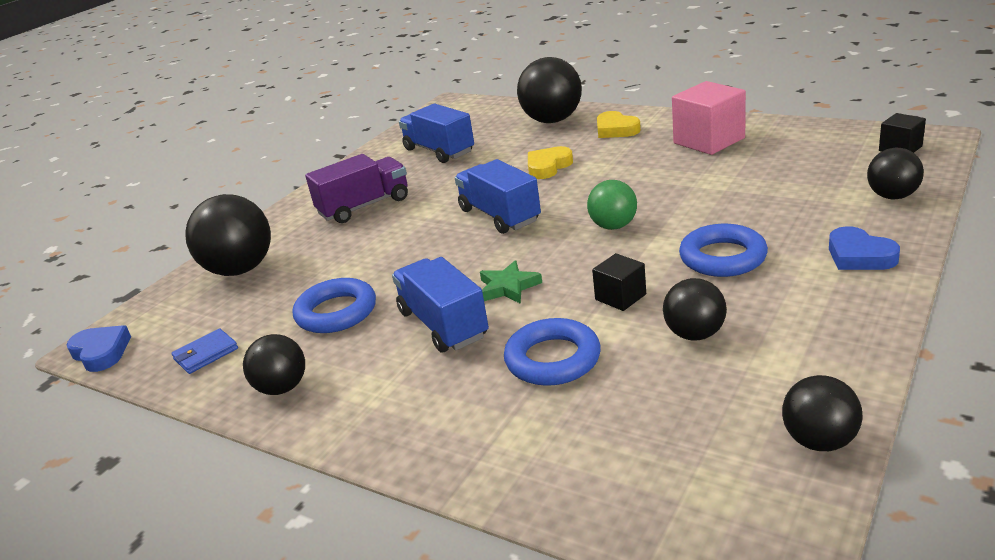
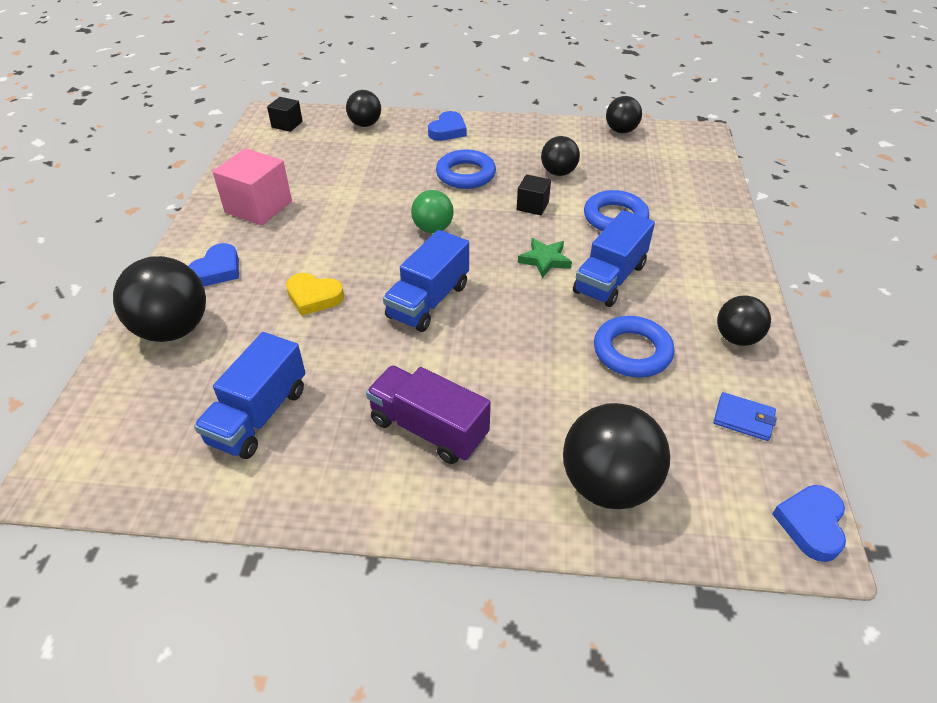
camera: 120 degrees left, 15 degrees up
yellow heart [597,111,641,138] -> blue heart [188,243,239,286]

